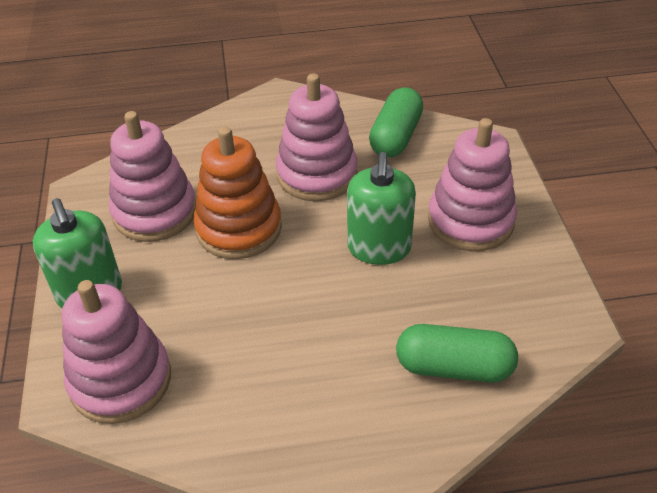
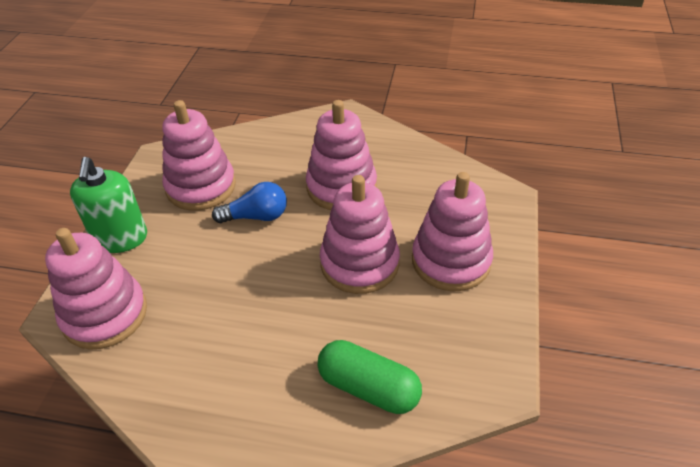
camera: 20 degrees right, 0 degrees up
orange stacking toy [193,127,282,259] -> blue light bulb [212,182,287,223]
green soap dispenser [347,152,416,265] -> pink stacking toy [320,175,400,294]
green capsule [369,87,423,158] -> none

